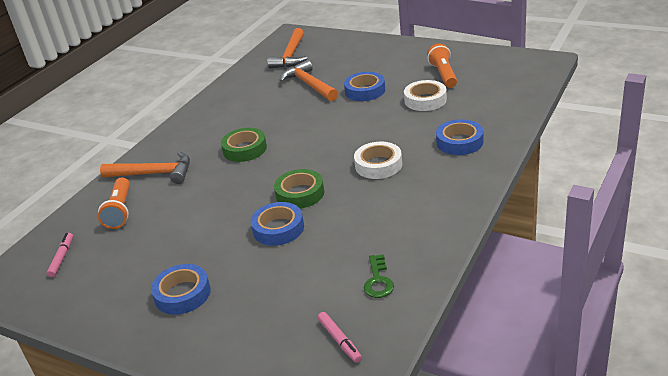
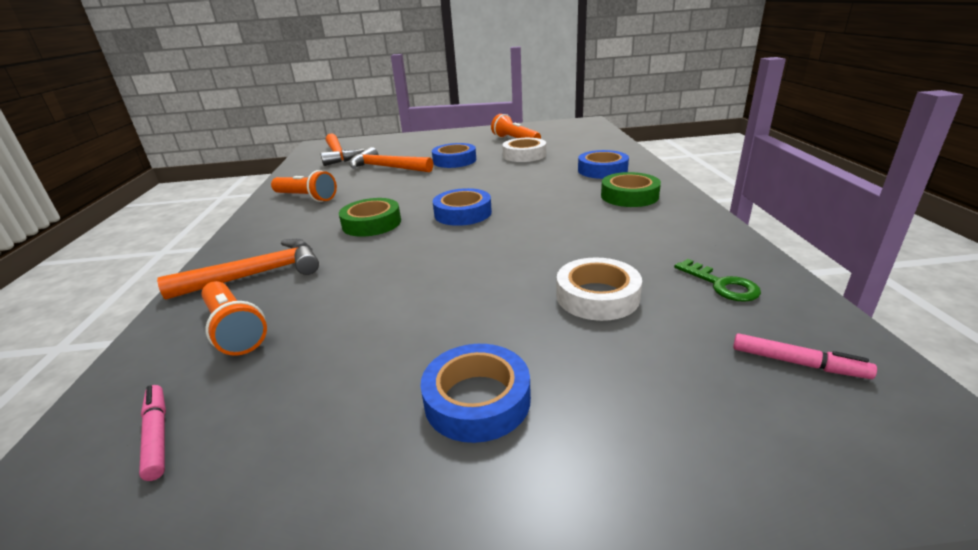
camera: 35 degrees left, 5 degrees down
blue tape [251,202,304,246] -> blue tape moved to [433,188,492,226]
green tape [274,169,324,209] -> green tape moved to [601,172,661,207]
white tape [354,142,402,179] -> white tape moved to [556,257,642,321]
none -> orange flashlight [271,170,337,202]

